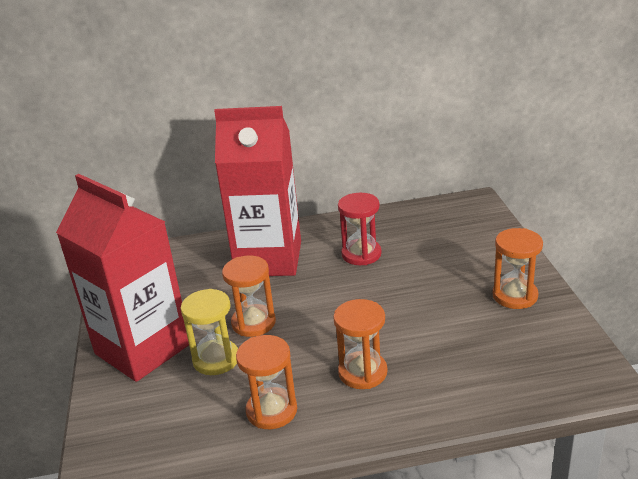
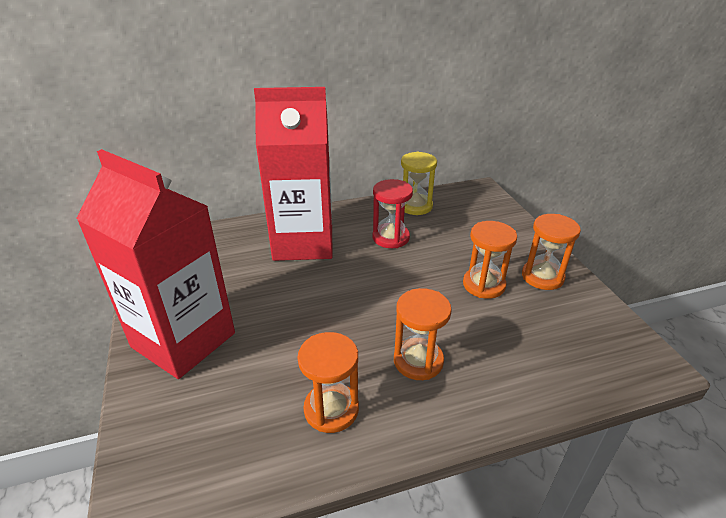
camera: 10 degrees left, 5 degrees up
yellow hourglass [181,289,238,375] -> yellow hourglass moved to [401,152,437,215]
orange hourglass [222,256,276,337] -> orange hourglass moved to [463,221,517,299]

